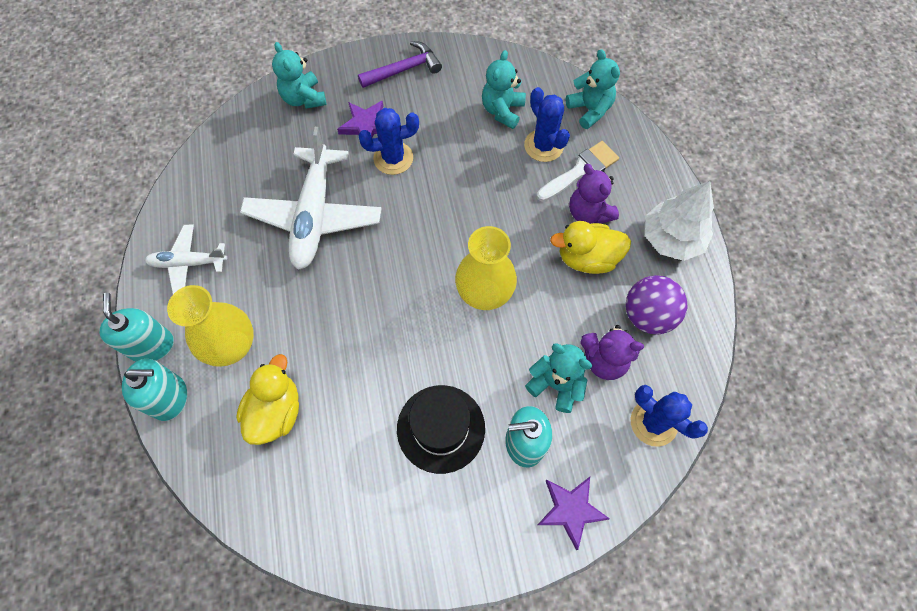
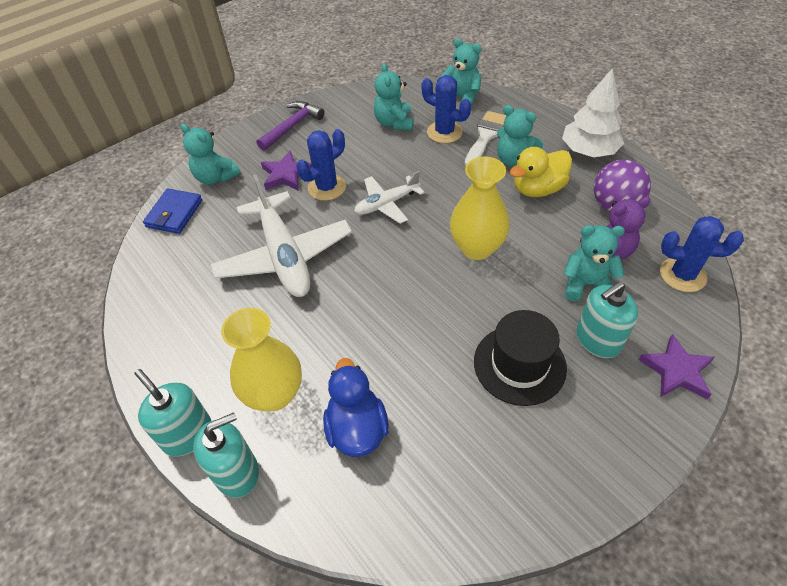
camera: 25 degrees left, 15 degrees down
white plane [145,224,227,294] -> white plane moved to [354,171,425,224]
yellow duck [236,354,299,445] -> blue duck [323,358,389,457]
purple teddy bear [569,164,619,224] -> turquoise teddy bear [497,105,543,167]
none -> blue wallet [143,188,202,234]

